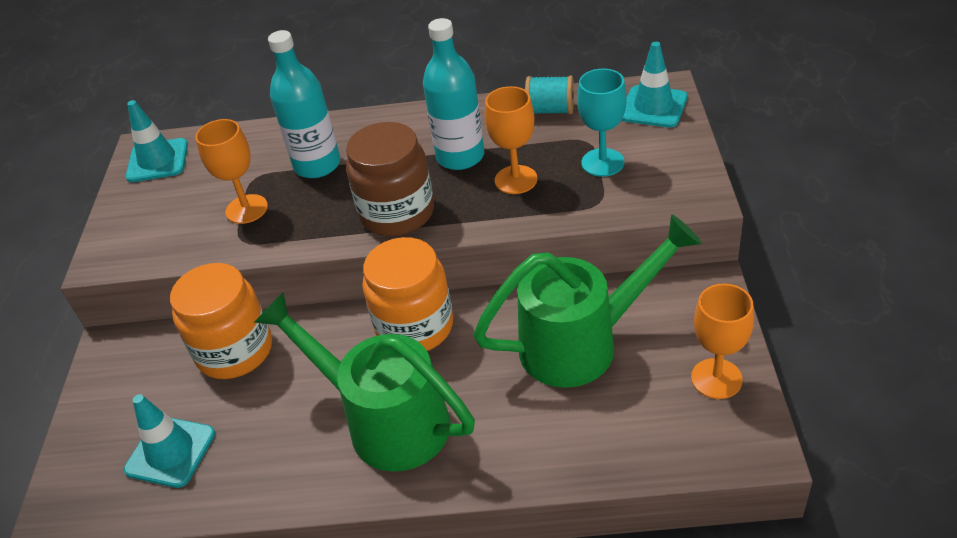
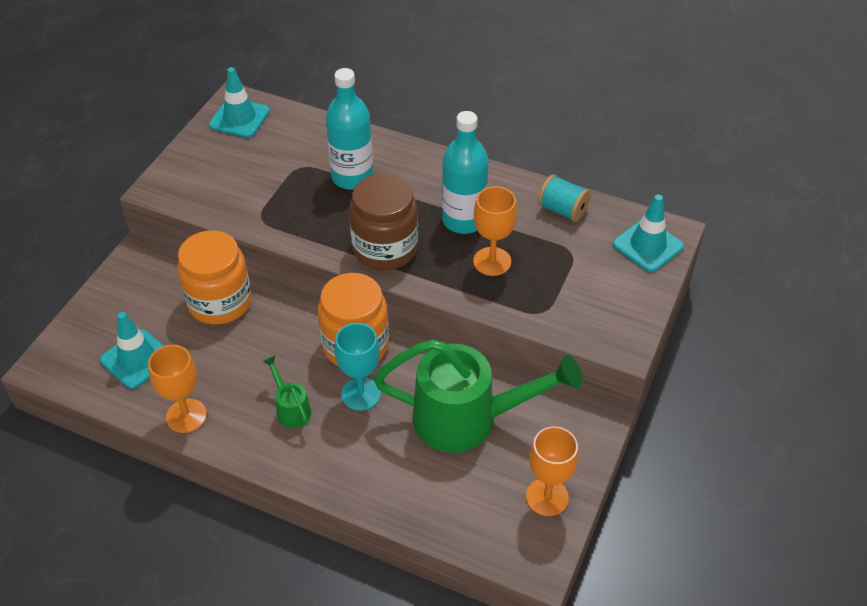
camera: 20 degrees right, 5 degrees up
orange goblet [195,119,268,224] -> orange goblet moved to [148,345,207,433]
green watering can [254,292,475,472] -> green watering can [262,356,311,428], size x0.42
turquoise goblet [577,69,627,177] -> turquoise goblet moved to [335,323,381,411]

